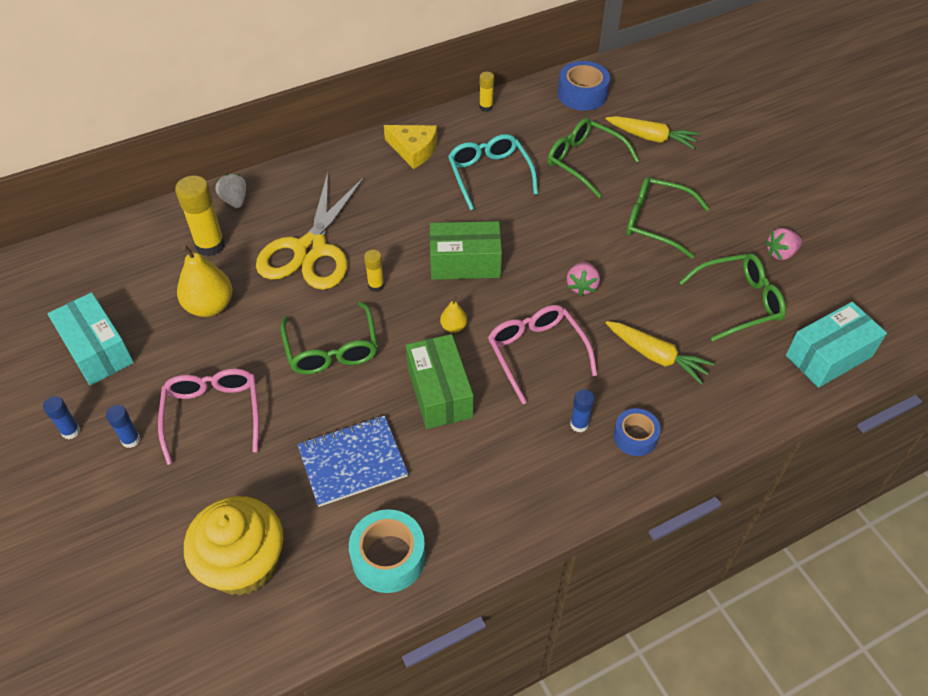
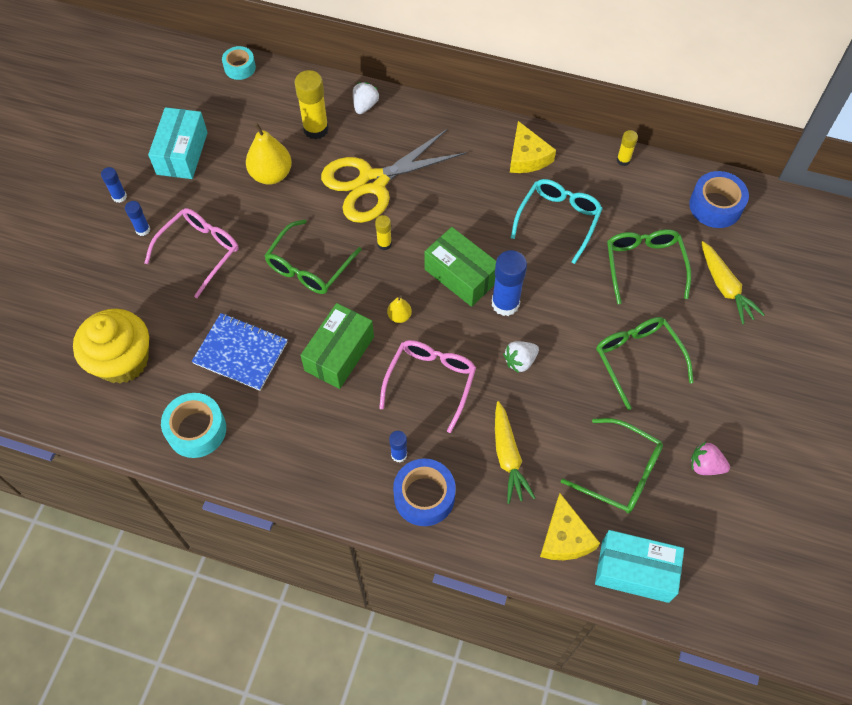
camera: 45 degrees right, 10 degrees up
pink strawberry [567,262,600,296] -> white strawberry [503,341,539,373]
blue tape [613,408,661,456] -> blue tape [393,459,456,526], size x1.54
none -> turquoise tape [222,46,256,80]
none -> blue glue stick [492,250,527,316]
none -> yellow cheese [540,493,600,560]

